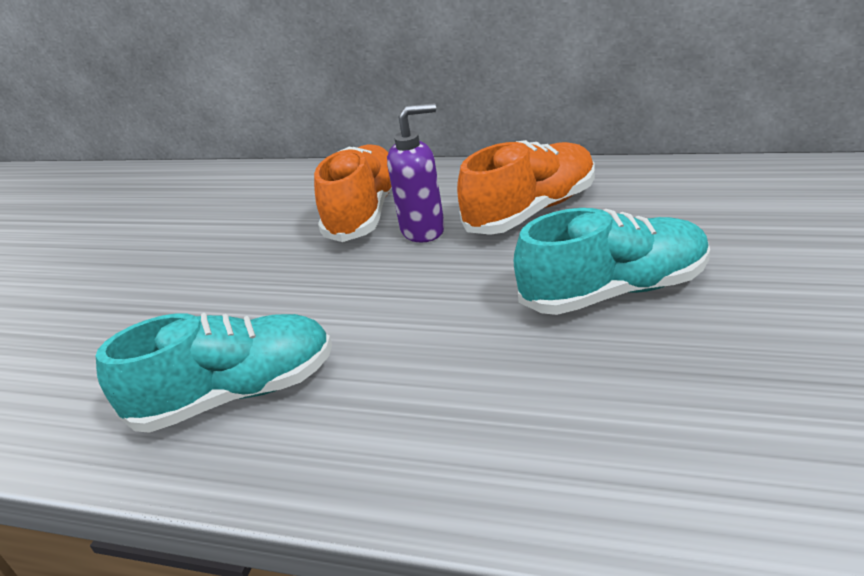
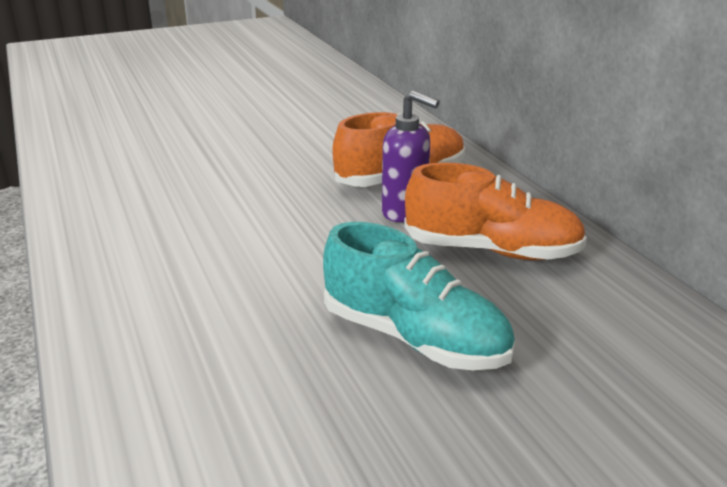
camera: 45 degrees right, 5 degrees down
turquoise shoe [96,313,332,433] -> none

